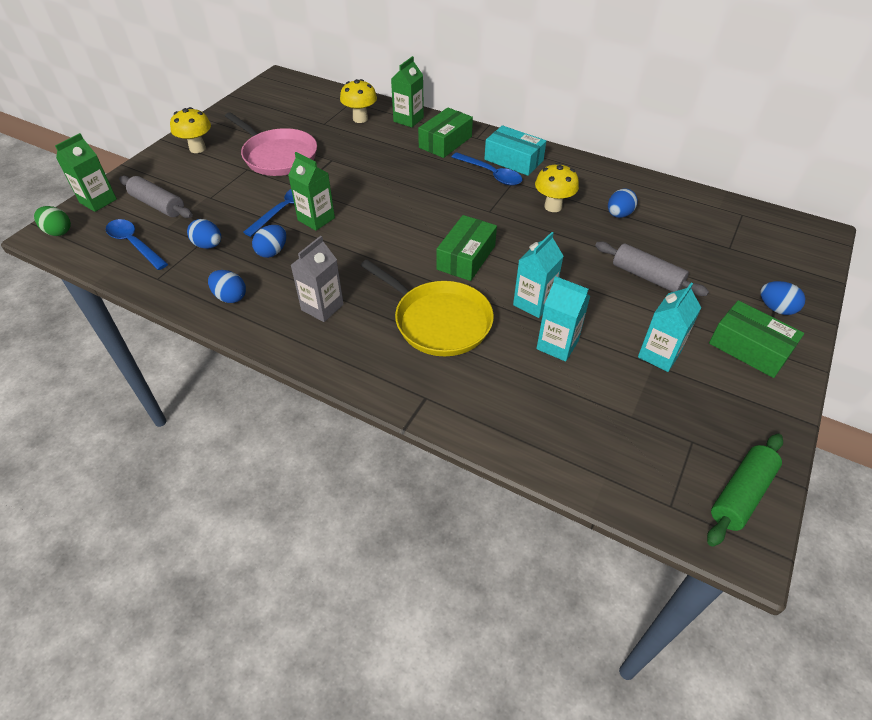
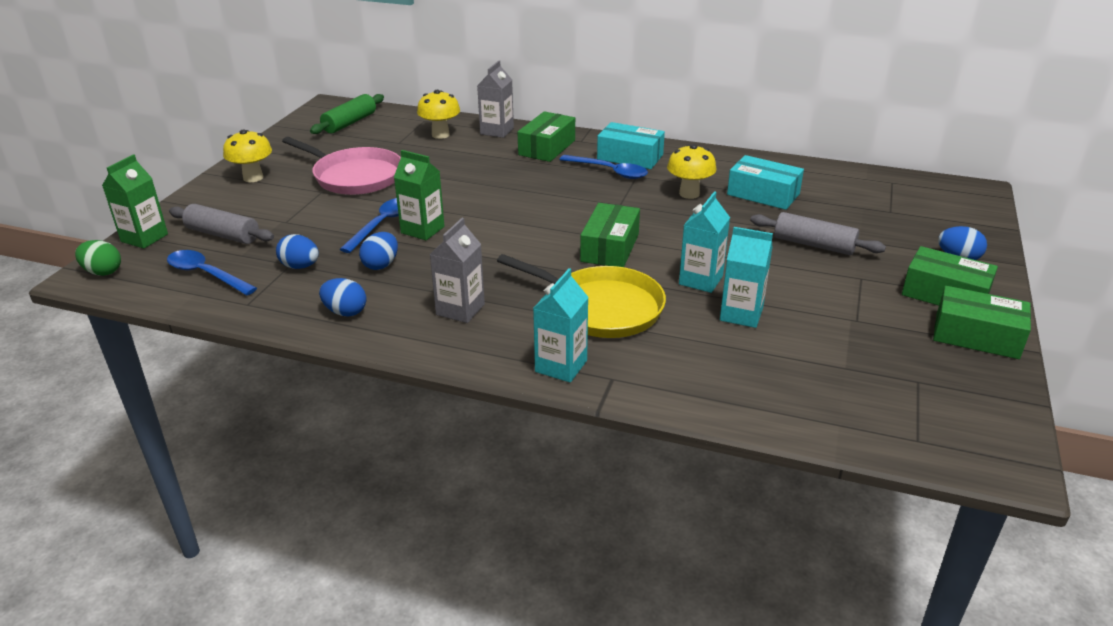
camera: 10 degrees left, 15 degrees down
green carton [391,56,424,127] -> grey carton [477,60,514,138]
blue egg [608,188,638,218] -> turquoise box [727,155,804,210]
turquoise carton [638,283,701,372] -> turquoise carton moved to [533,268,589,382]
green rolling pin [707,434,783,547] -> green rolling pin moved to [310,94,384,134]
none -> green box [933,286,1031,359]

